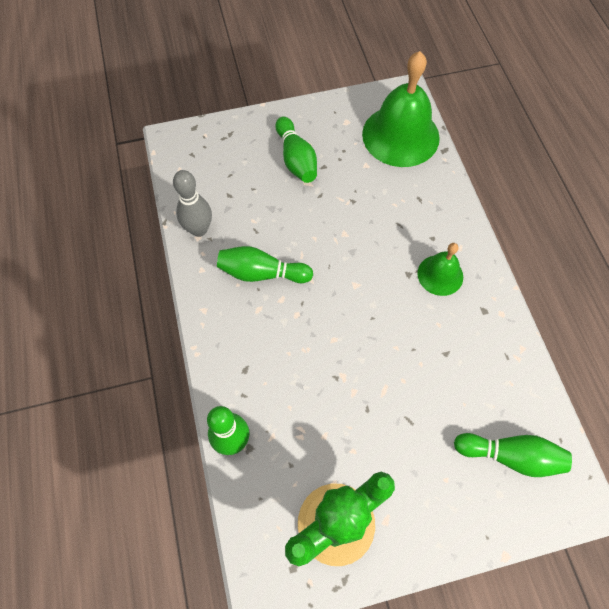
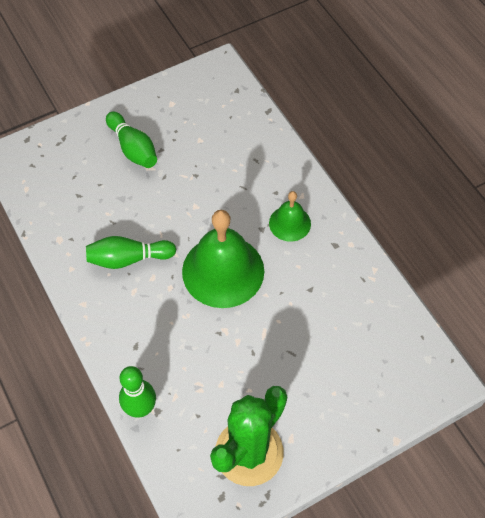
camera: 15 degrees left, 5 degrees down
grey bowling pin [173,170,212,237] -> none
green bell [362,51,440,167] -> green bell moved to [182,210,264,308]
green bowling pin [454,433,572,477] -> none

